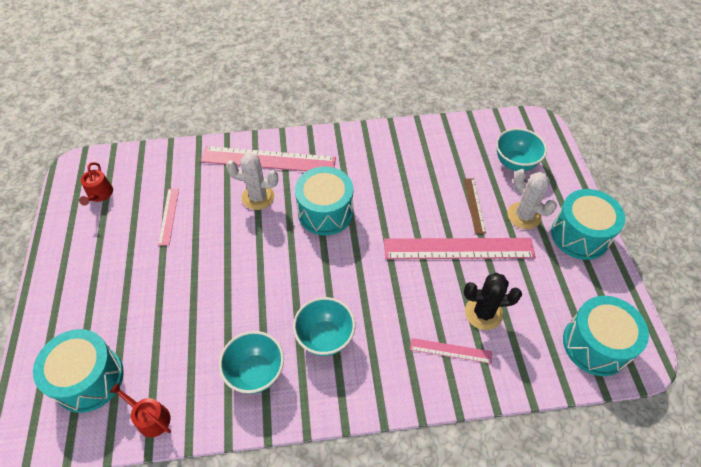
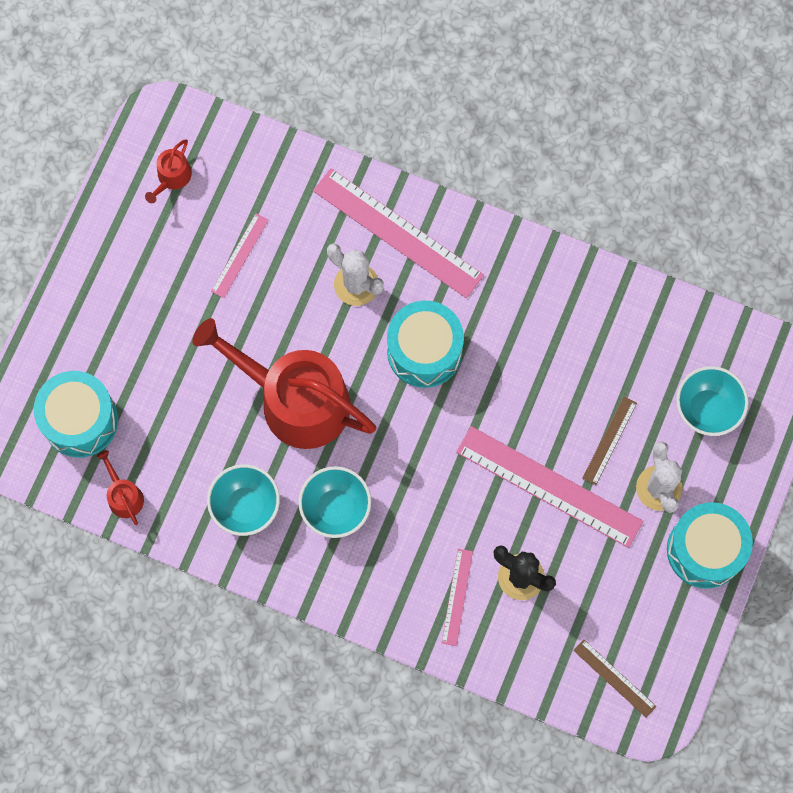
camera: 30 degrees right, 20 degrees up
pink ruler [410,338,492,364] -> pink ruler turned 60 degrees clockwise [442,549,473,646]
turquoise drum [563,296,649,376] -> brown ruler [573,639,656,718]
none -> red watering can [192,318,377,449]

